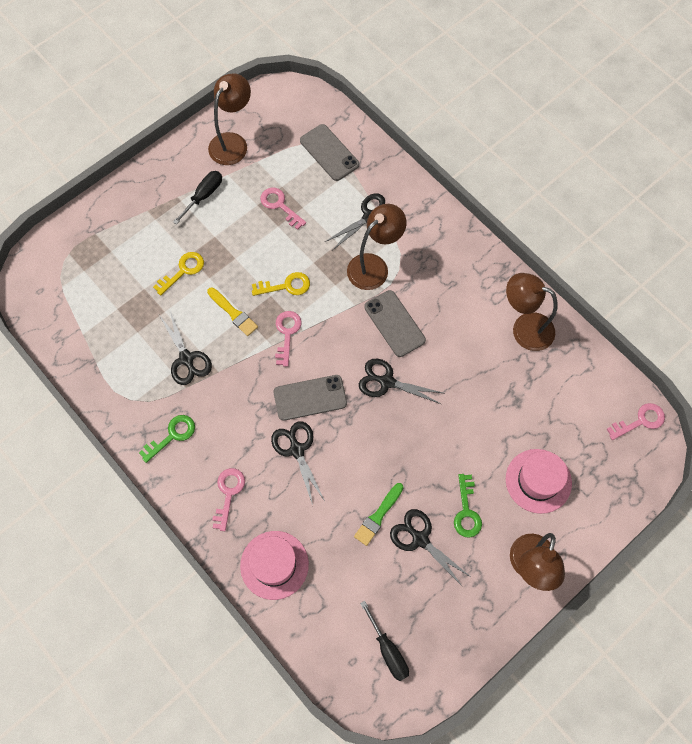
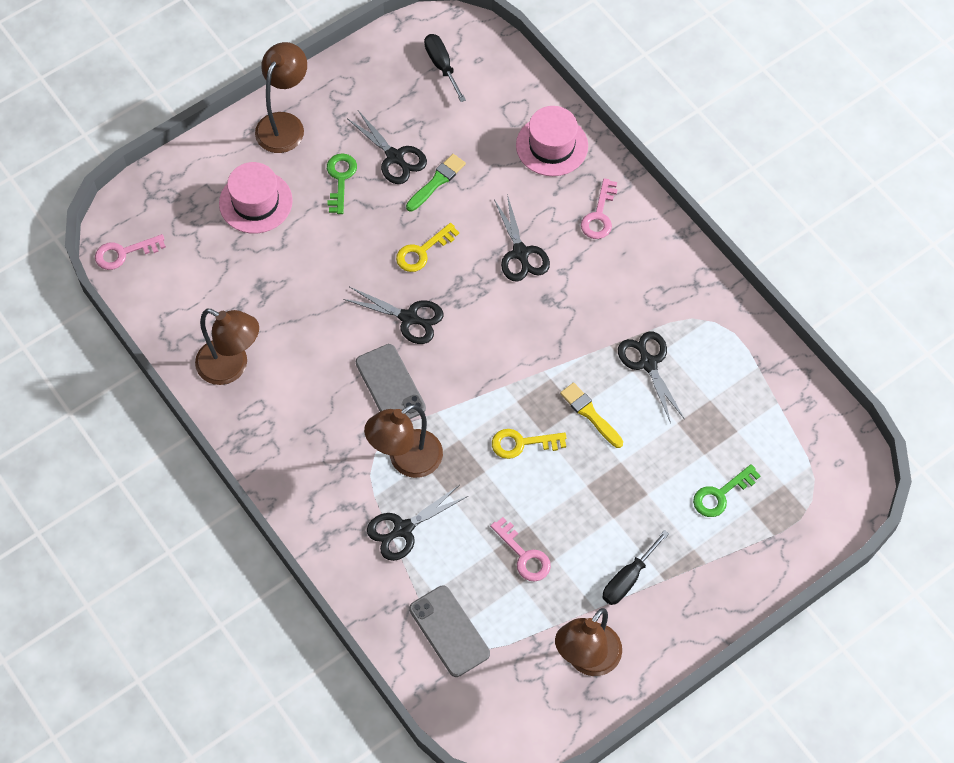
camera: 175 degrees left, 5 degrees down
green key [139,415,195,463] -> green key moved to [693,464,760,517]
yellow key [153,252,204,296] -> yellow key moved to [396,223,459,272]
grey phone [273,375,347,421] -> none
pink key [275,311,302,367] -> none

